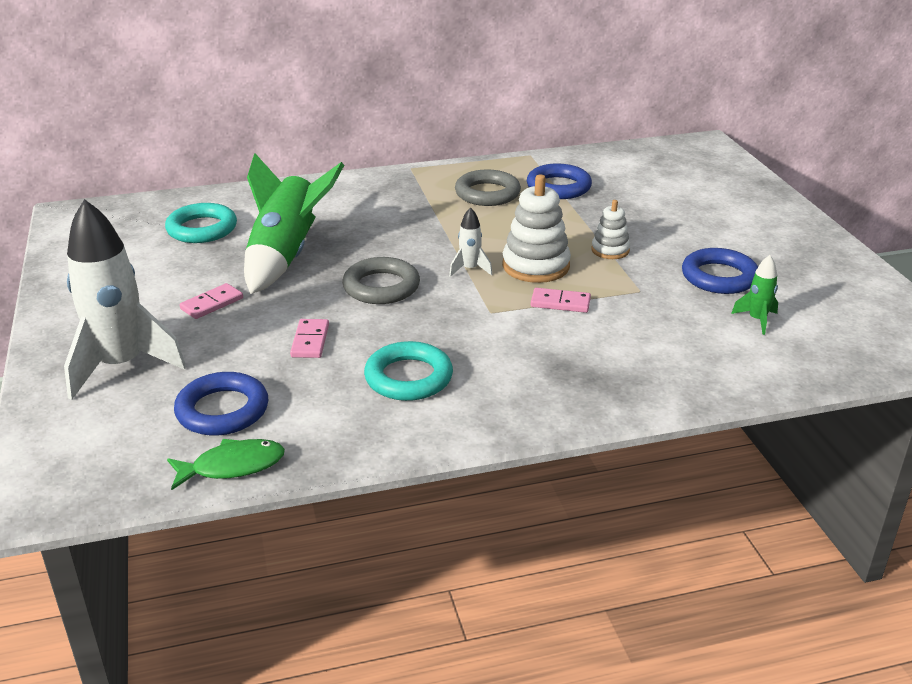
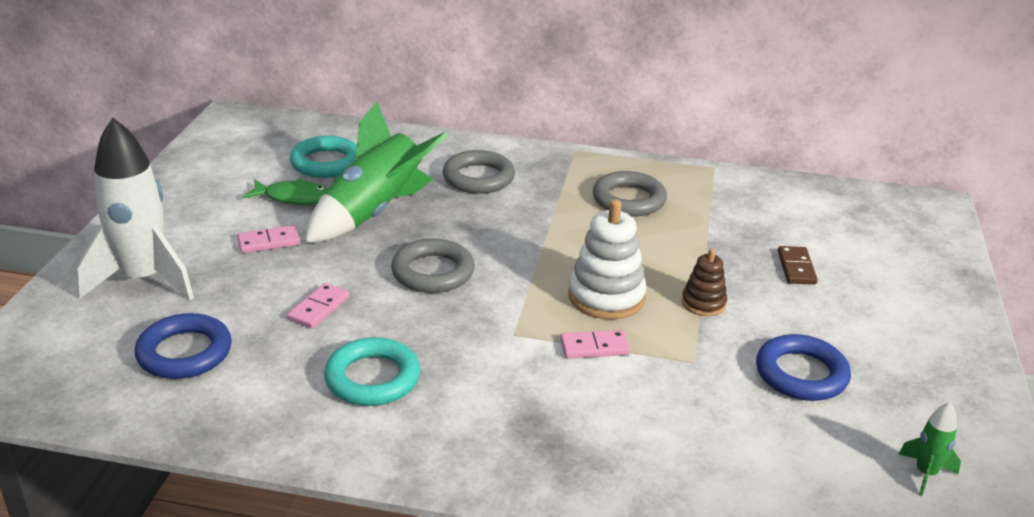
camera: 25 degrees right, 0 degrees up
green fish [167,439,285,490] -> green fish moved to [243,179,328,205]
white rocket [449,207,492,277] -> none
blue ring [527,163,592,199] -> none
pink domino [531,288,591,313] -> pink domino turned 45 degrees counterclockwise [560,330,630,358]
white stacking toy [591,200,630,259] -> brown stacking toy [681,248,727,316]
green rocket [731,255,778,335] -> green rocket moved to [898,402,961,496]
none -> grey ring [443,150,515,194]
none -> brown domino [778,246,818,285]

